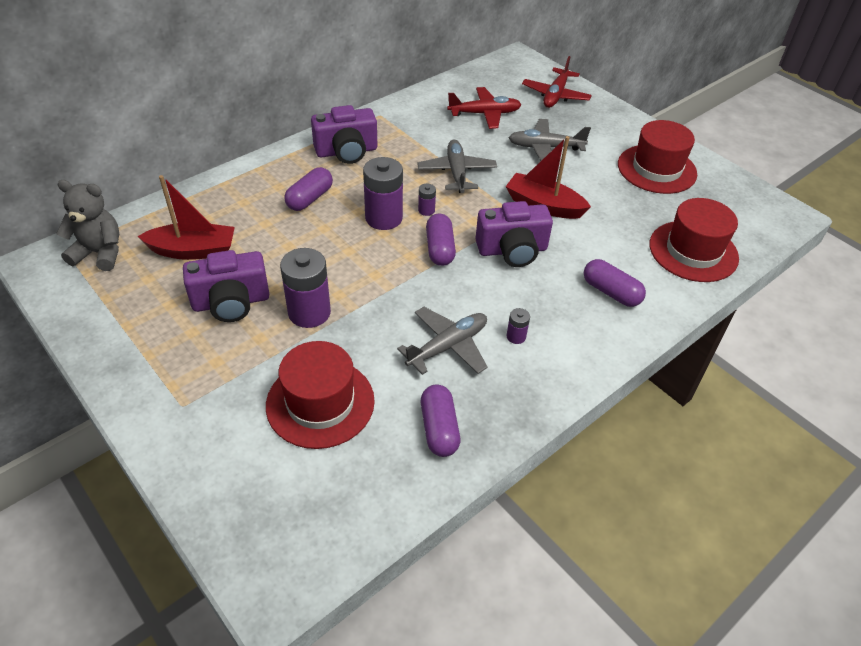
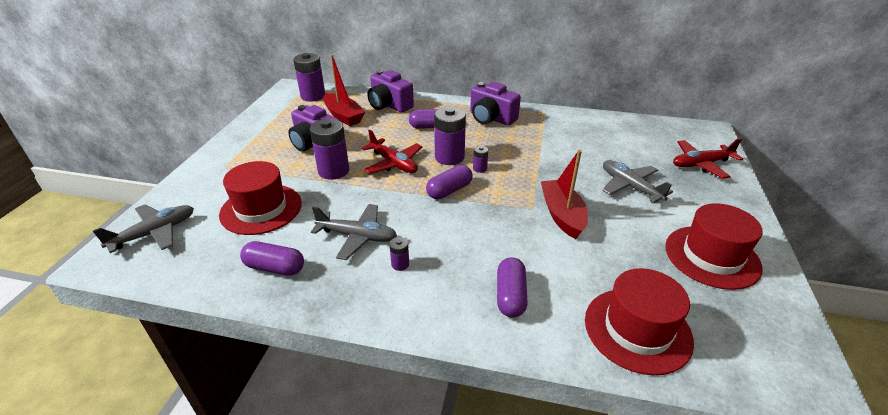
camera: 55 degrees right, 10 degrees down
grey teddy bear [56,180,119,271] -> purple battery [293,53,325,102]
grey plane [417,140,497,193] -> grey plane moved to [93,205,194,253]
purple capsule [421,385,460,457] -> purple capsule turned 60 degrees clockwise [240,241,304,276]
red plane [447,87,521,129] -> red plane moved to [361,129,422,174]
purple camera [475,201,553,267] -> purple camera moved to [367,70,414,113]

